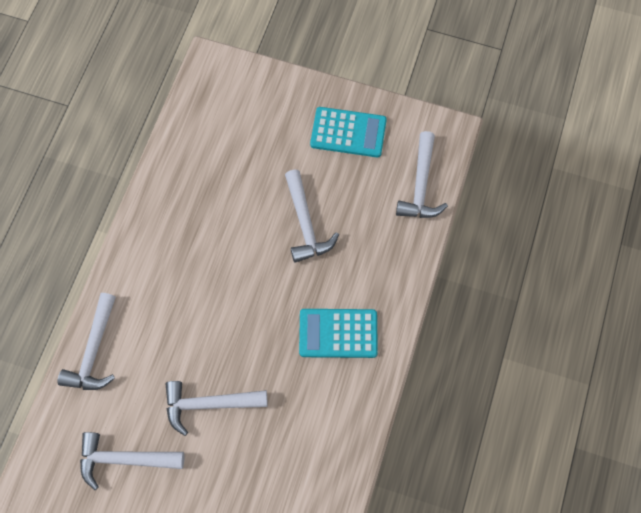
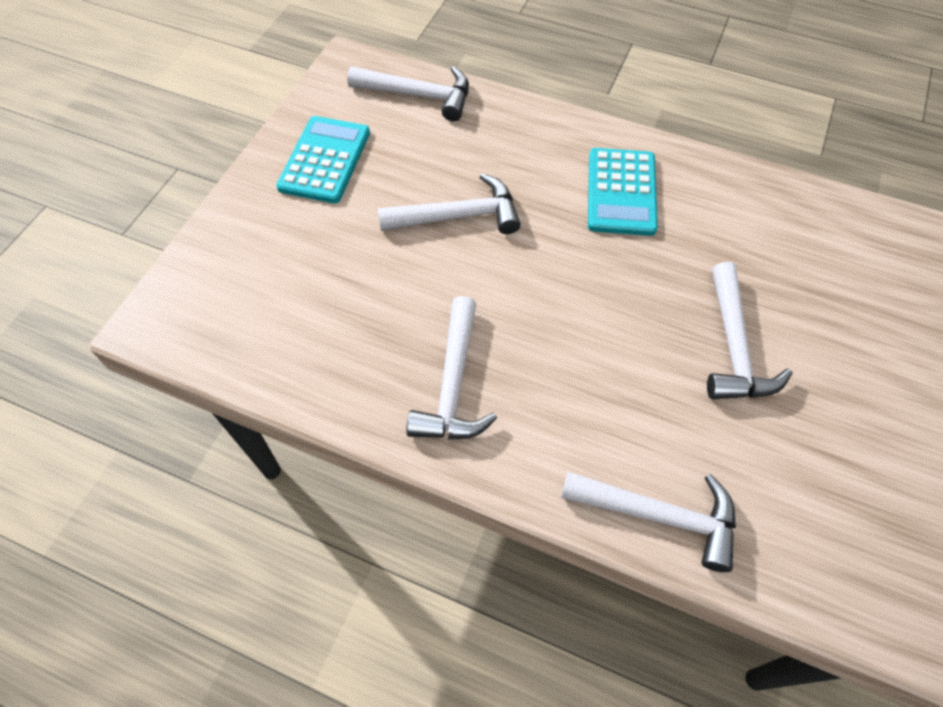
camera: 85 degrees left, 10 degrees down
white hammer [80,432,184,490] -> white hammer moved to [406,296,497,439]

